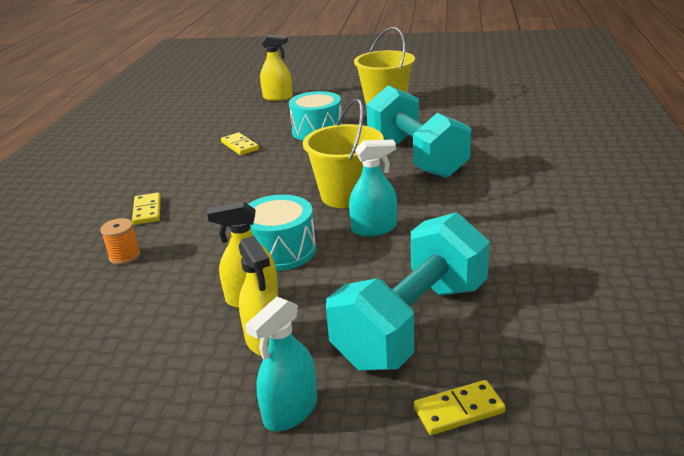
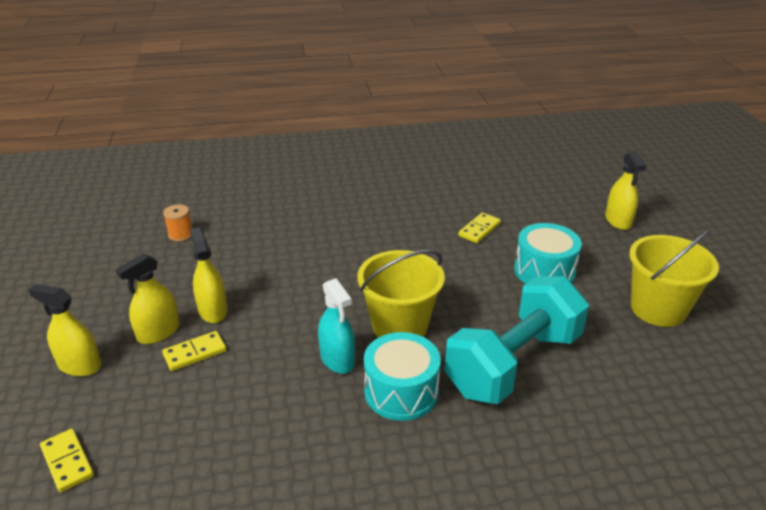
camera: 70 degrees right, 5 degrees up
orange spool [100,218,140,265] -> orange spool moved to [163,204,192,242]
yellow domino [132,193,161,225] -> yellow domino moved to [162,331,226,371]
turquoise spray bottle [245,297,317,431] -> yellow spray bottle [28,284,101,376]
turquoise drum [248,195,316,271] -> turquoise drum moved to [364,332,441,421]
turquoise dumbbell [326,212,490,371] -> none

